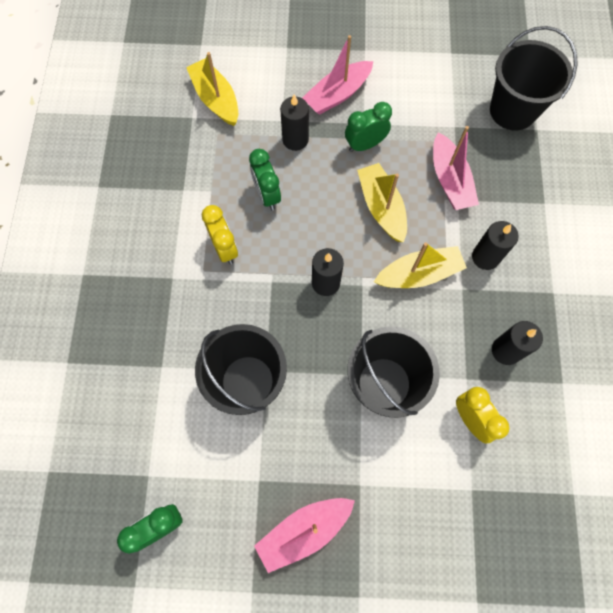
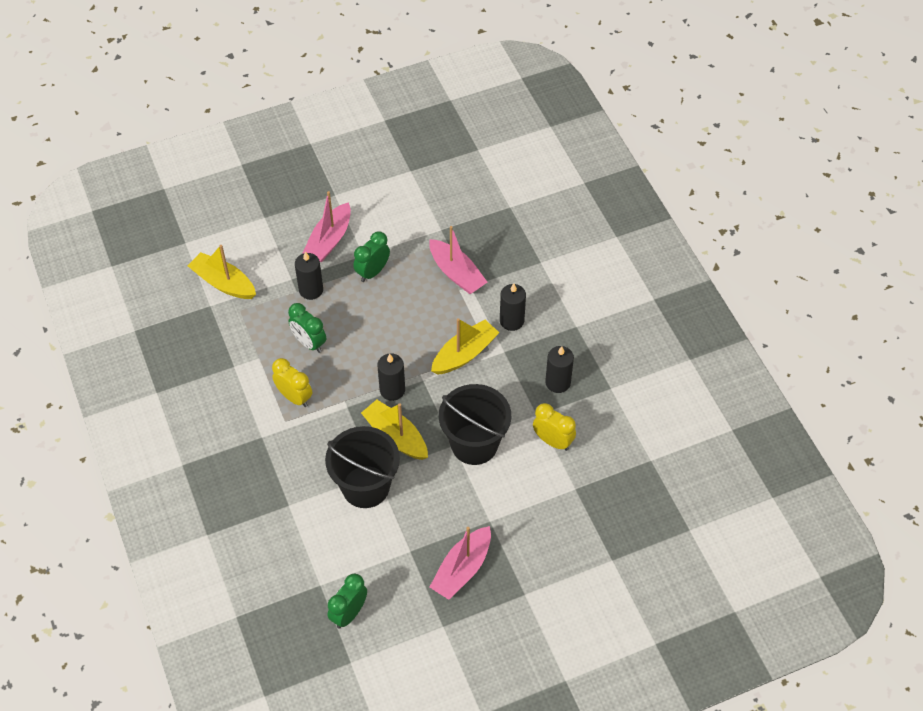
camera: 25 degrees left, 15 degrees down
yellow boat [357,163,407,242] -> yellow boat moved to [361,400,428,460]
black bucket [490,26,578,131] -> none

